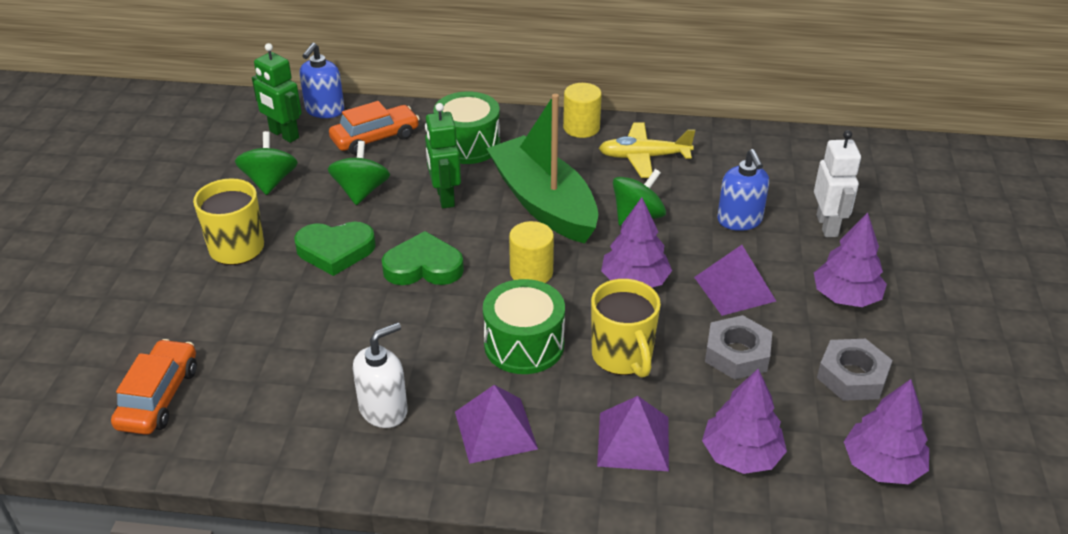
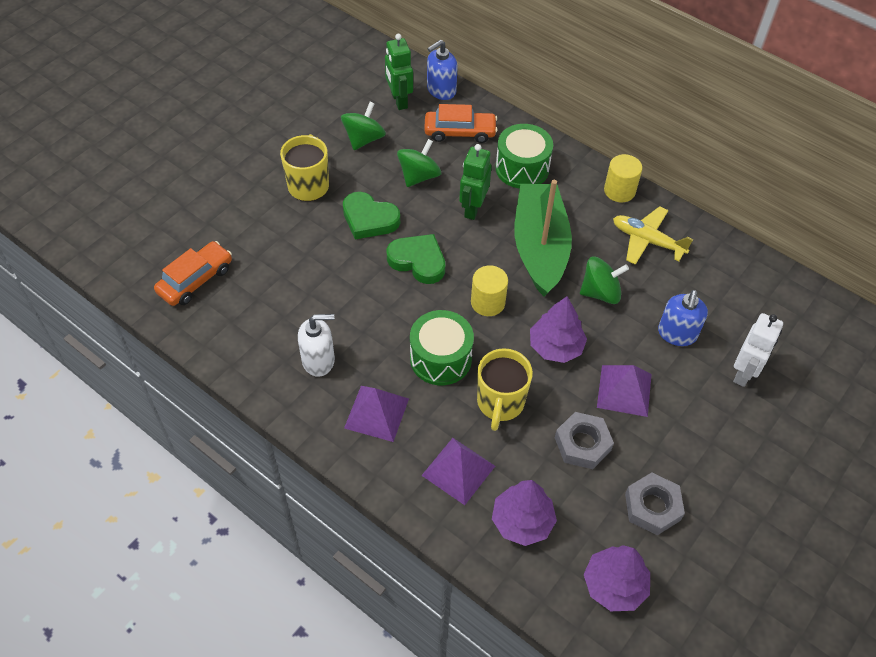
camera: 30 degrees right, 15 degrees up
purple tree [814,212,887,307] -> none

